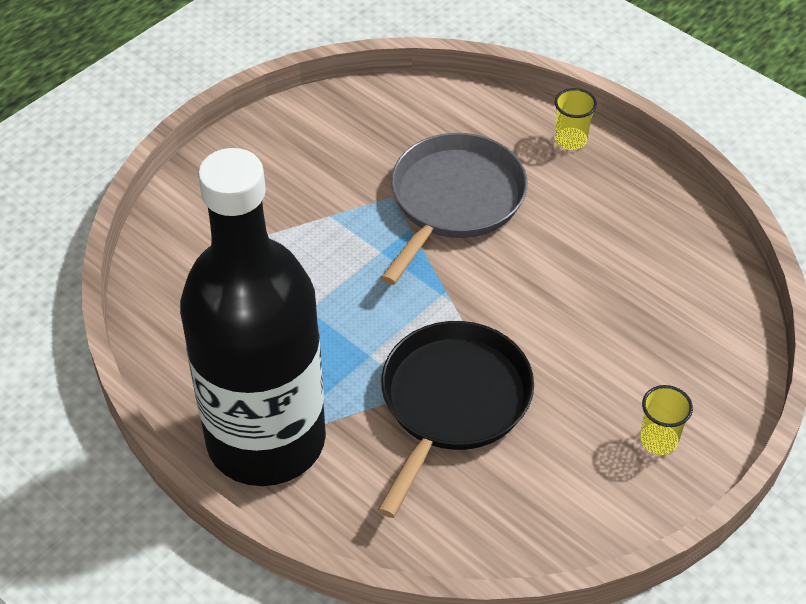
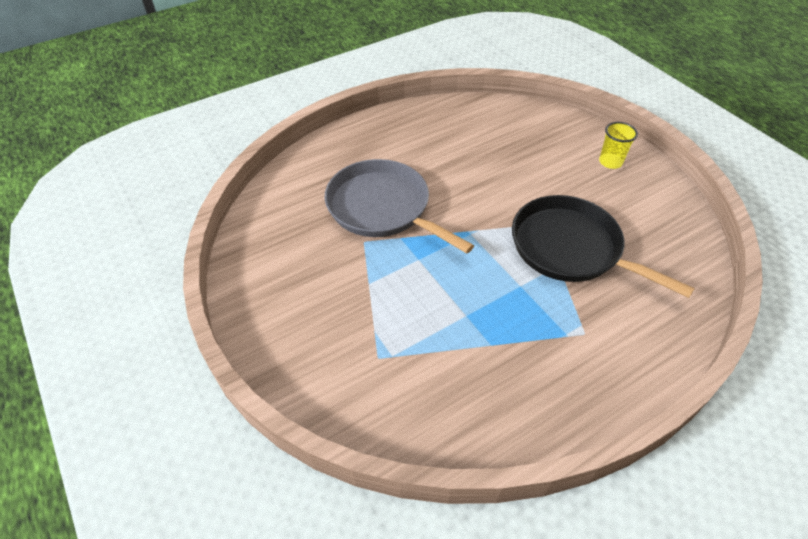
camera: 75 degrees left, 0 degrees up
black bottle [180,148,326,486] -> none
yellow cup [555,88,597,150] -> none

